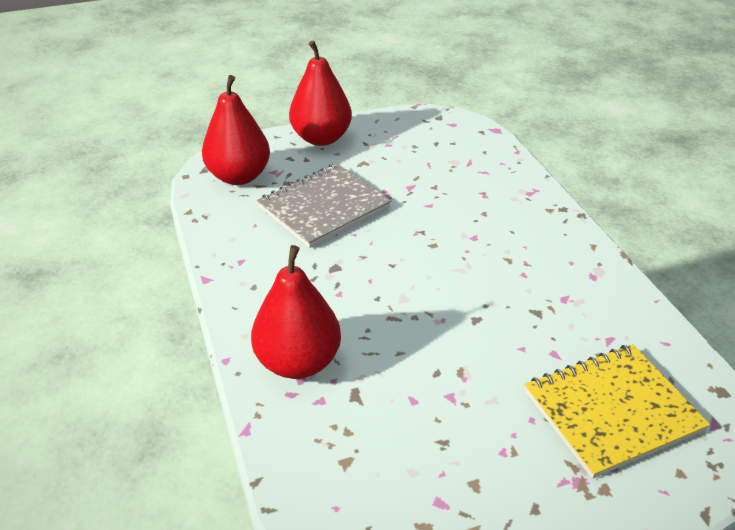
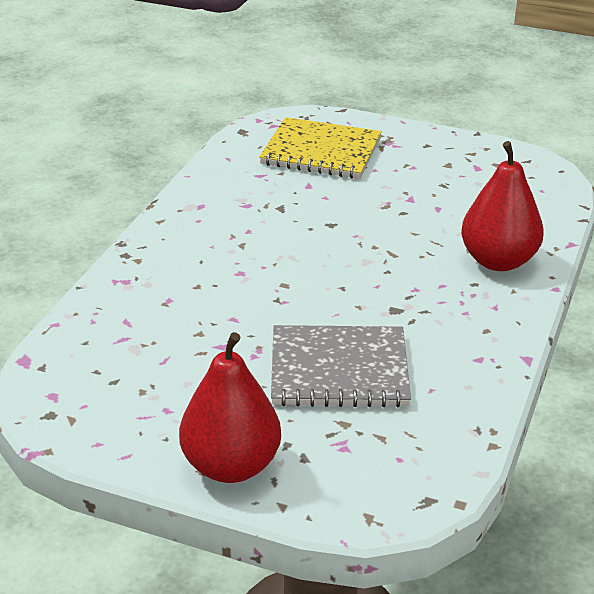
camera: 140 degrees left, 5 degrees down
red pear [202,75,270,185] -> none

